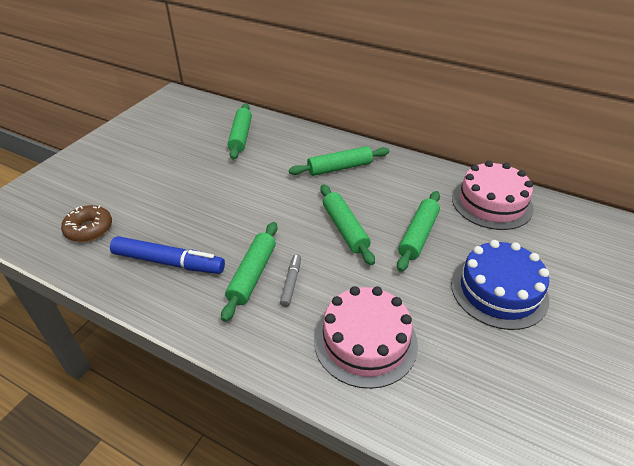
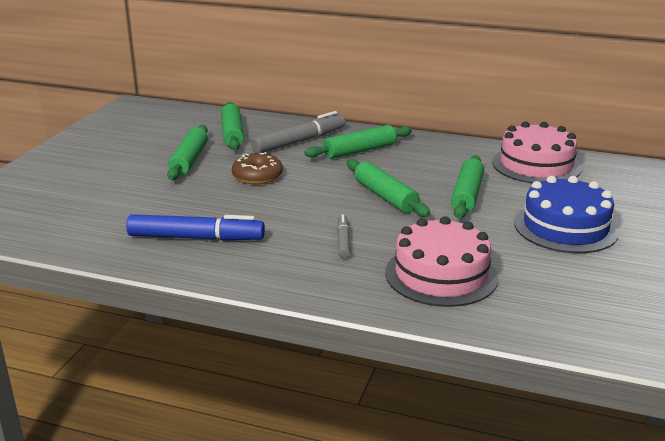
camera: 10 degrees left, 15 degrees down
brown donut [61,205,112,242] -> brown donut moved to [232,152,283,184]
green rolling pin [221,222,277,322] -> green rolling pin moved to [167,125,208,180]
none -> grey marker [251,111,345,153]

